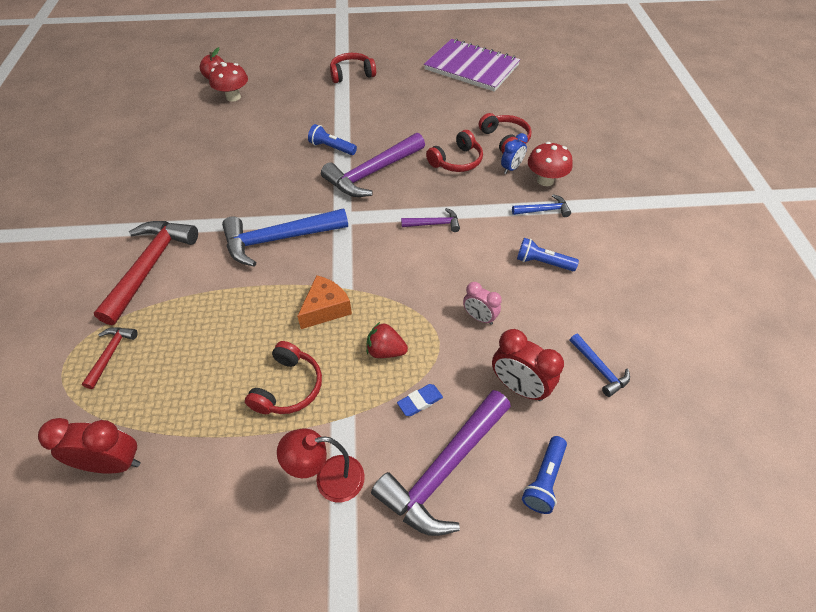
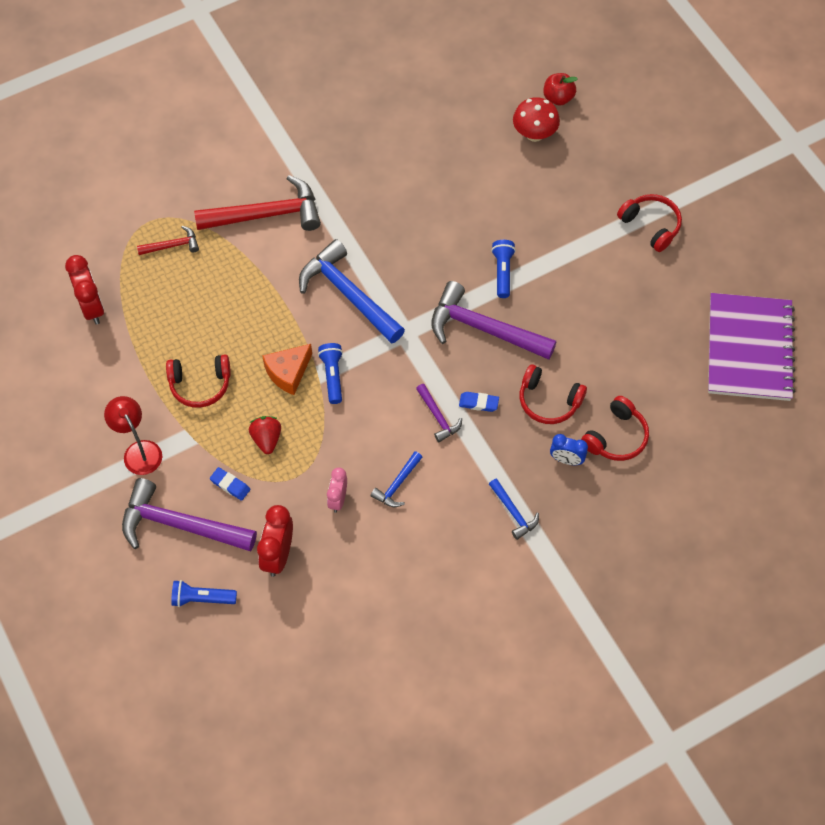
camera: 65 degrees right, 10 degrees up
orange cheese [297,275,352,329] -> orange cheese turned 120 degrees clockwise [262,344,312,395]
blue flashlight [517,238,579,271] -> blue flashlight moved to [318,343,343,404]
red mushroom [528,142,573,186] -> none
blue hammer [570,334,630,397] -> blue hammer moved to [371,451,422,507]
none -> blue eraser [459,392,499,412]

